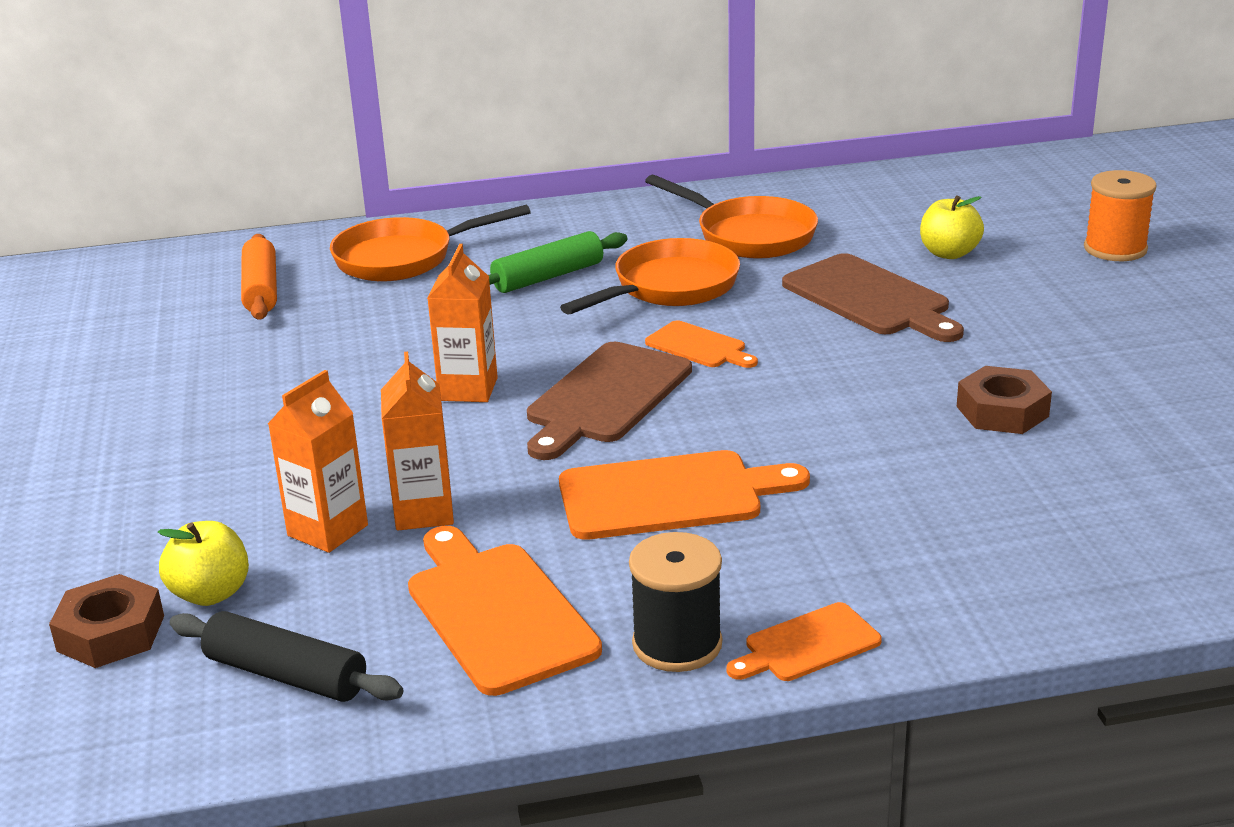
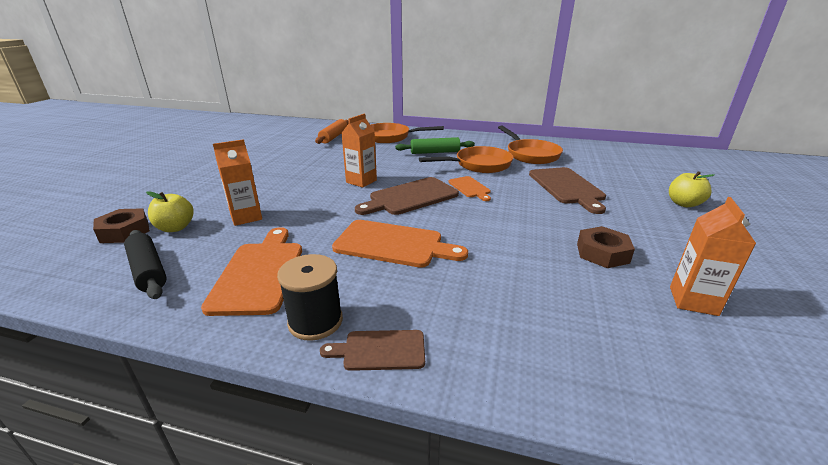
camera: 25 degrees right, 0 degrees up
orange carton [381,352,454,530] -> orange carton moved to [670,197,756,316]
orange cutting board [727,602,882,681] -> brown cutting board [320,330,425,371]
yellow apple [920,195,984,259] -> yellow apple moved to [669,171,714,207]
orange spool [1084,170,1157,261] -> none

